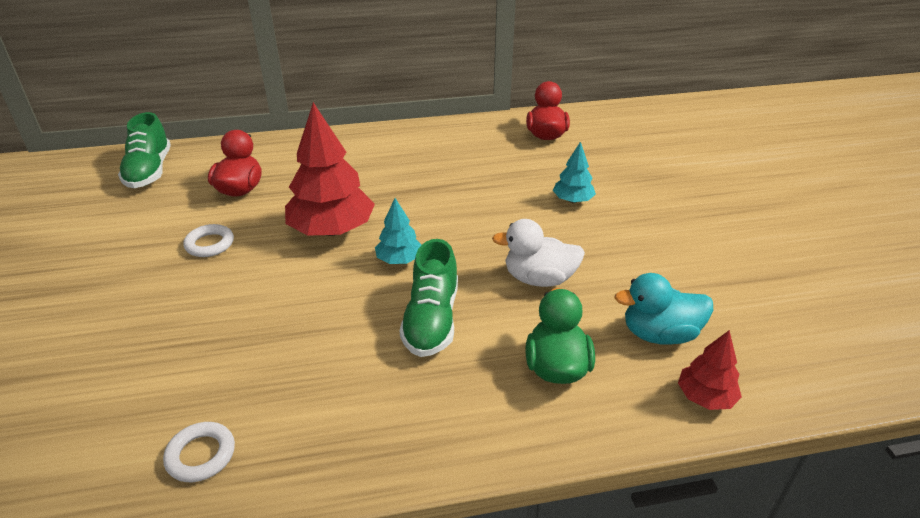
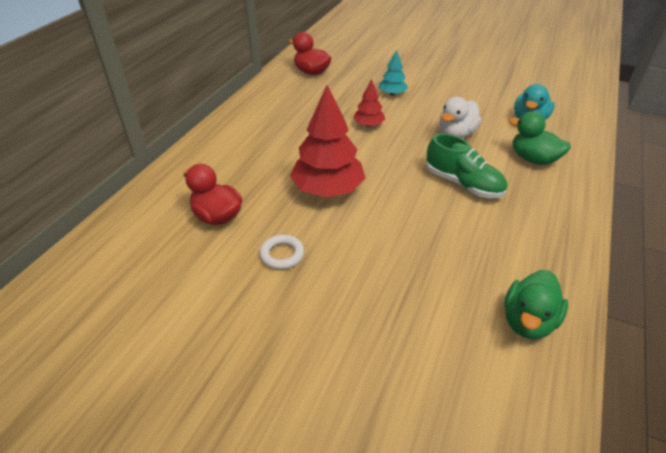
camera: 55 degrees left, 5 degrees up
green shoe [118,112,171,188] -> none
white ring [163,422,235,482] -> green duck [504,270,568,339]
turquoise tree [375,198,421,264] -> none
red tree [678,330,742,410] -> red tree moved to [353,79,385,127]

